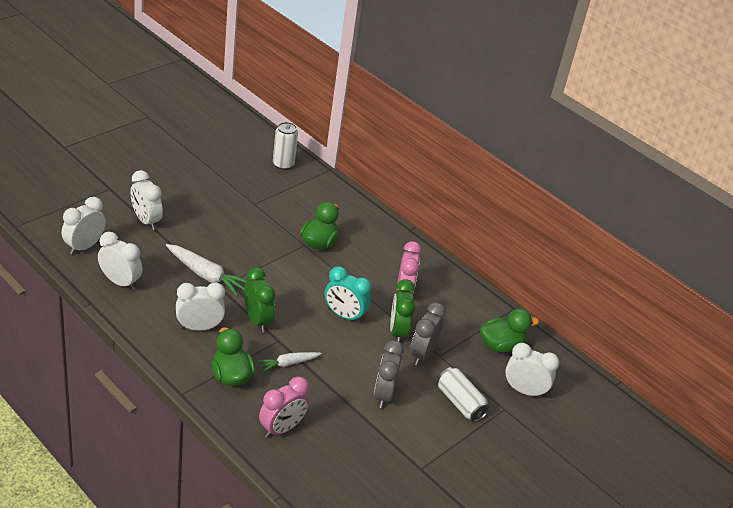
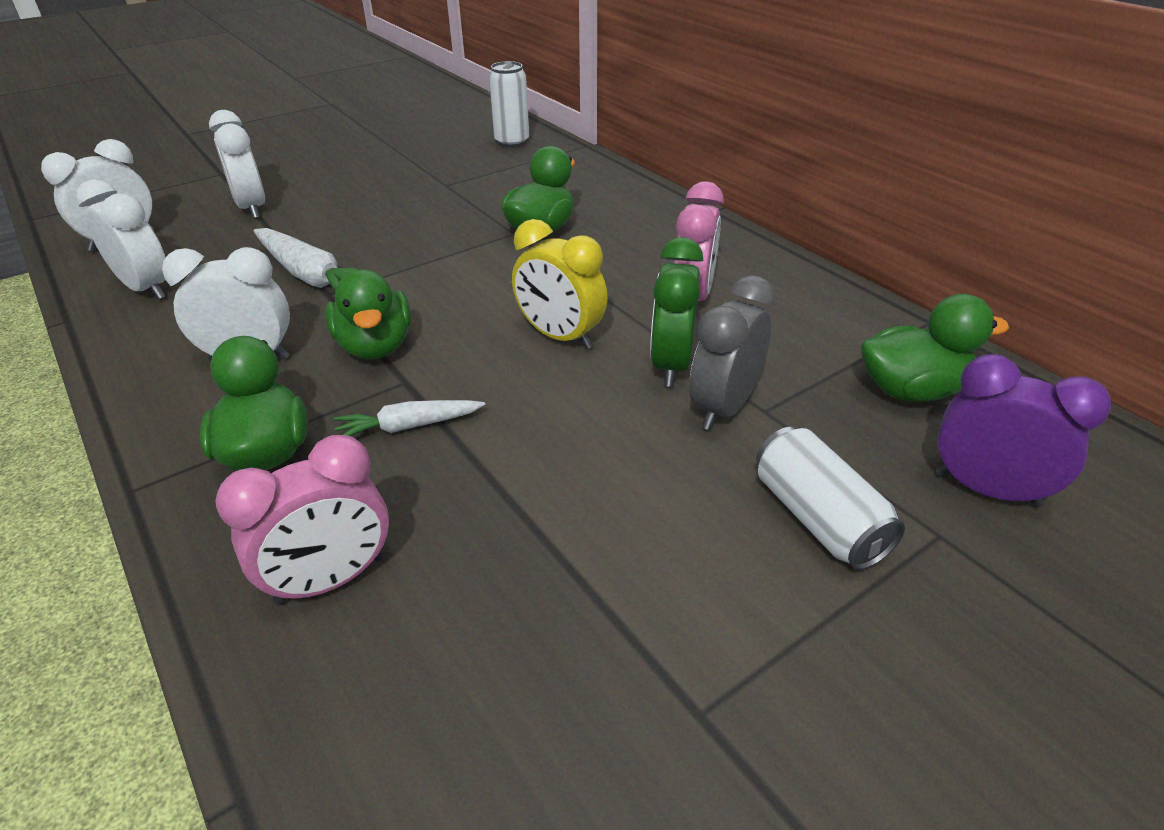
camera: 15 degrees right, 0 degrees up
green clock [244,267,275,333] -> green duck [325,269,411,359]
turquoise clock [325,266,371,323] -> yellow clock [512,219,608,349]
grey clock [374,340,404,408] -> none
white clock [505,343,559,398] -> purple clock [936,354,1111,508]

